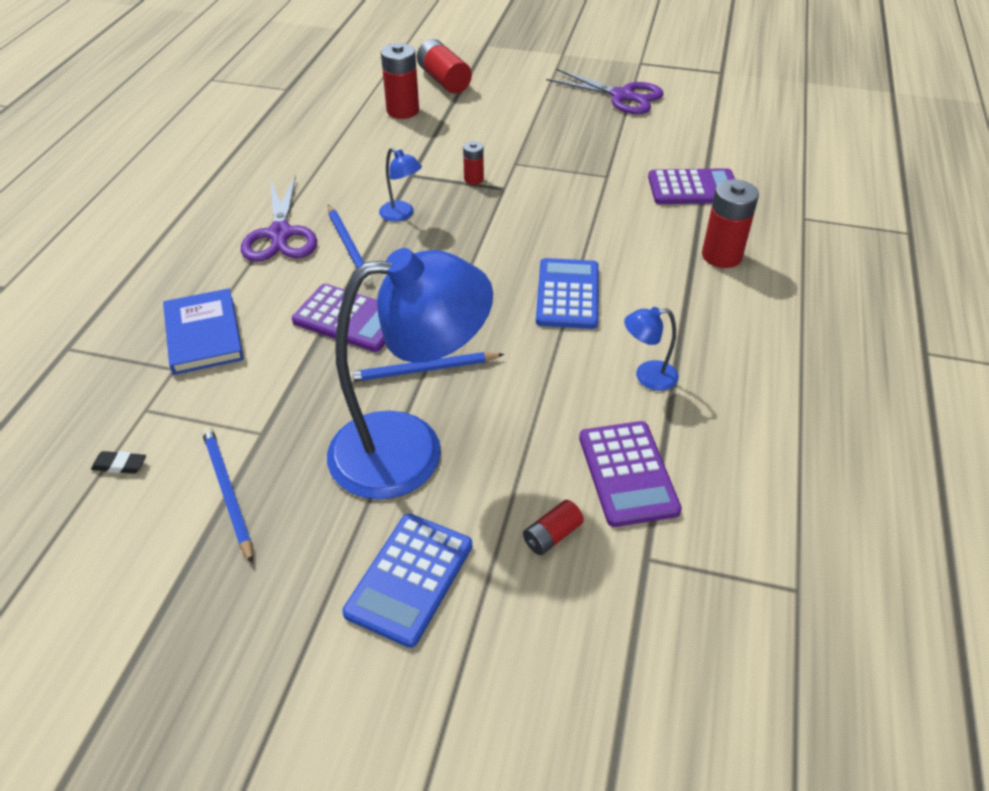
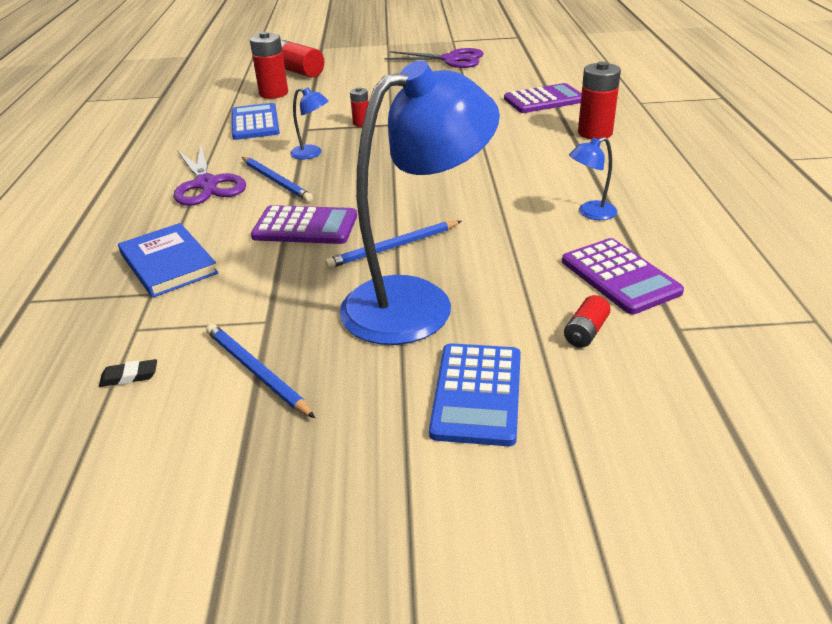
camera: 15 degrees left, 10 degrees down
blue calculator [536,258,599,329] -> blue calculator moved to [232,103,280,140]

